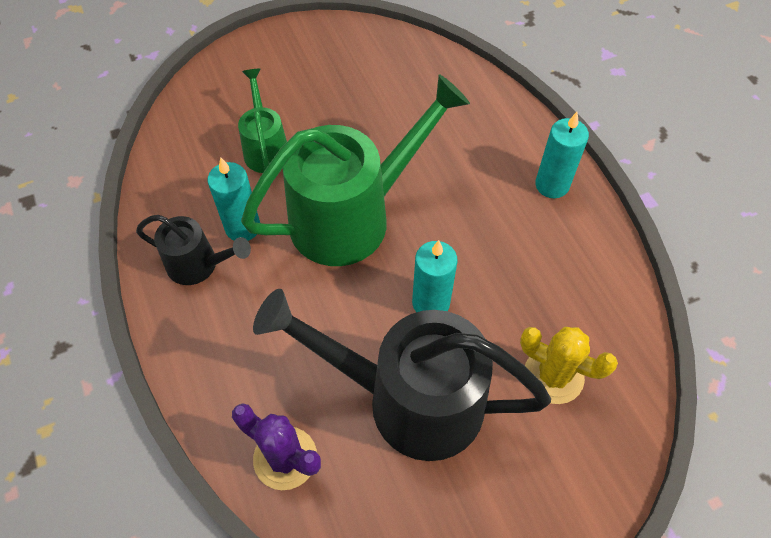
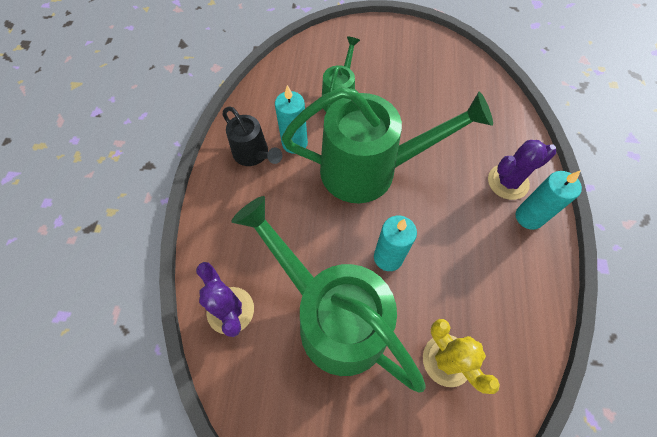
camera: 30 degrees right, 5 degrees up
black watering can [253,289,551,461] -> green watering can [231,196,425,393]
none -> purple cactus [488,140,556,200]

